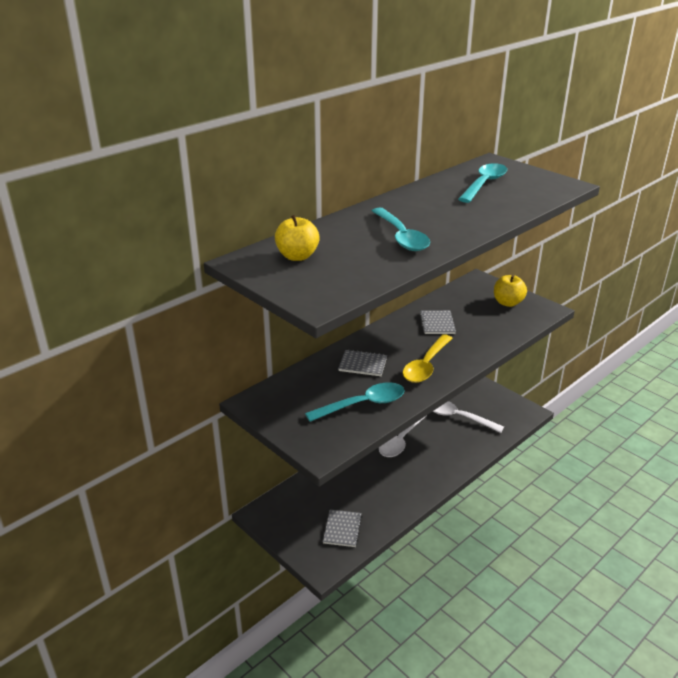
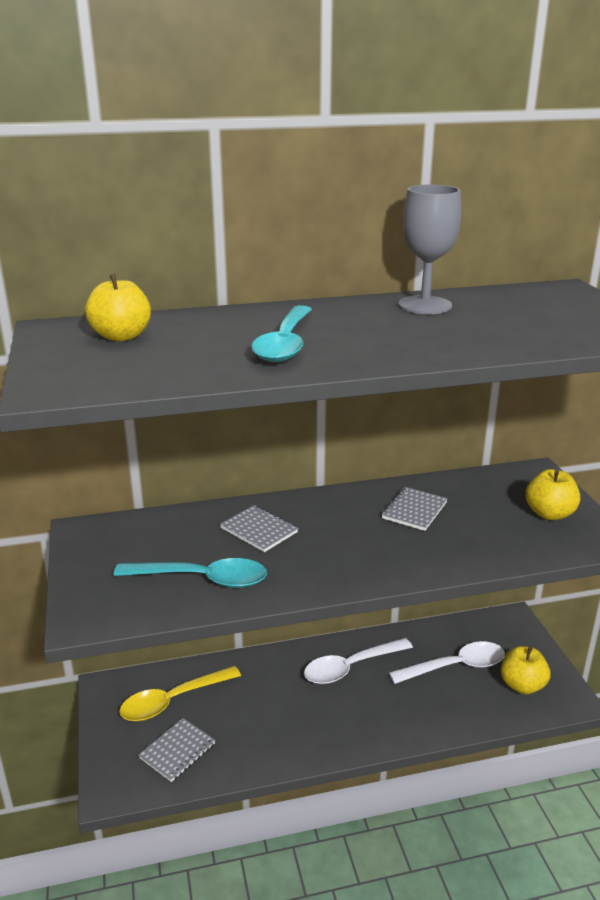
camera: 30 degrees right, 5 degrees down
yellow spoon [402,334,452,383] -> yellow spoon moved to [119,666,241,721]
white spoon [433,401,504,433] -> white spoon turned 105 degrees clockwise [389,641,505,684]
turquoise spoon [458,163,507,203] -> none
none -> grey goblet [399,185,461,314]
none -> yellow apple [501,646,550,694]

